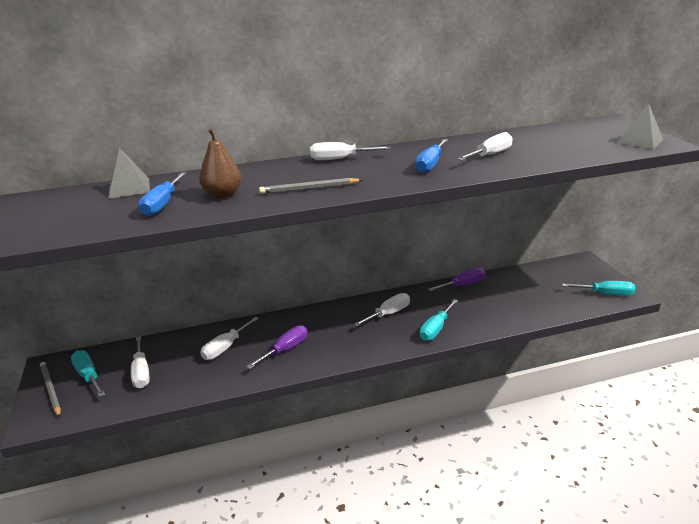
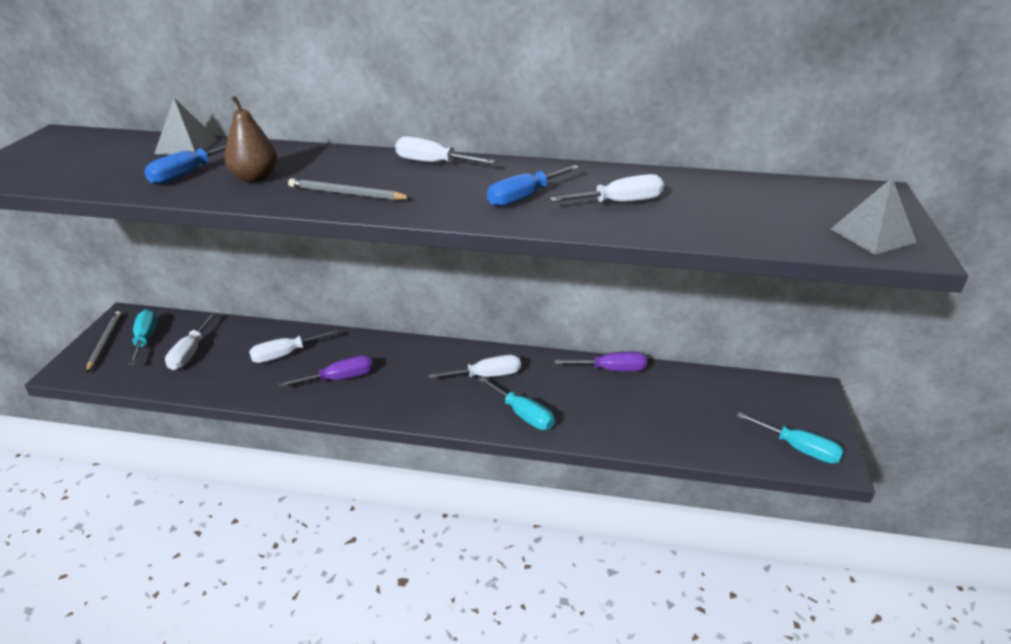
camera: 25 degrees right, 5 degrees up
turquoise screwdriver [420,299,458,341] -> turquoise screwdriver turned 105 degrees counterclockwise [478,377,555,430]

